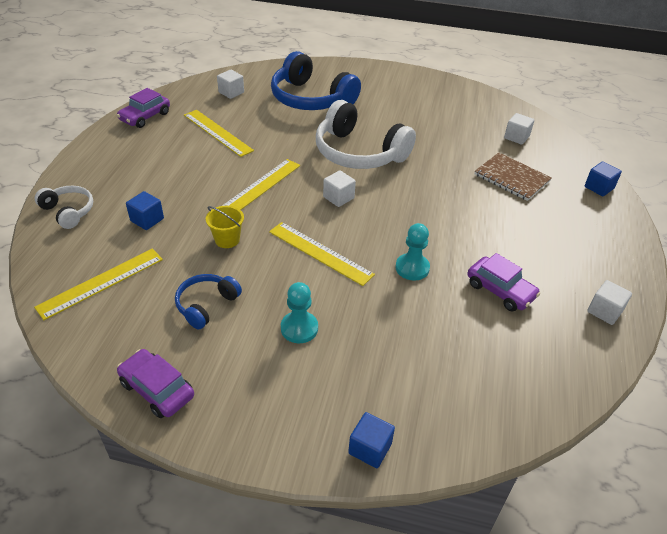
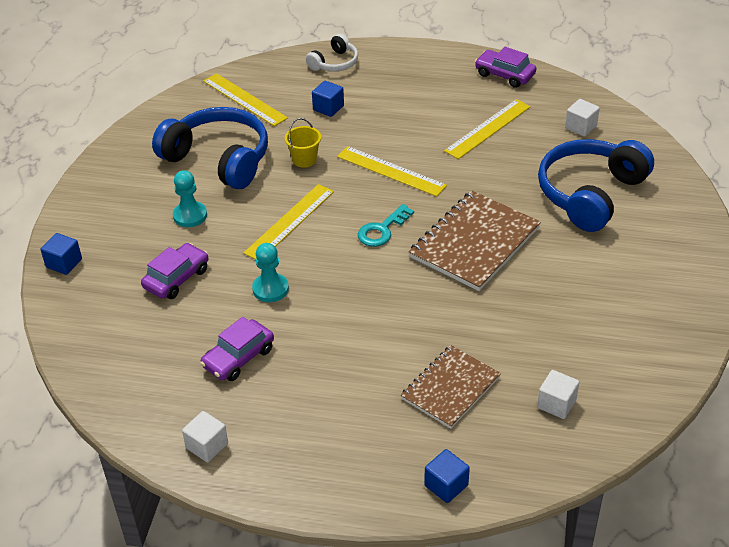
camera: 90 degrees right, 0 degrees up
purple car [117,349,194,418] -> purple car moved to [141,243,208,299]
blue headphones [175,274,242,329] -> blue headphones [152,107,268,189], size x1.97
white headphones [316,100,416,169] -> brown notebook [409,191,541,291]
white cube [323,170,356,207] -> turquoise key [358,204,414,247]

